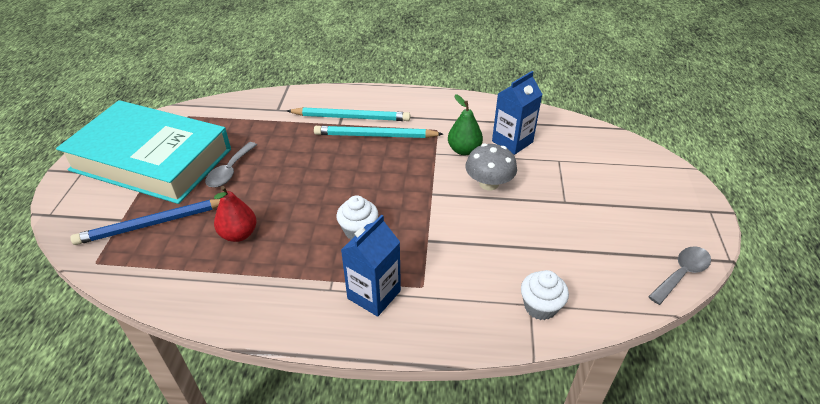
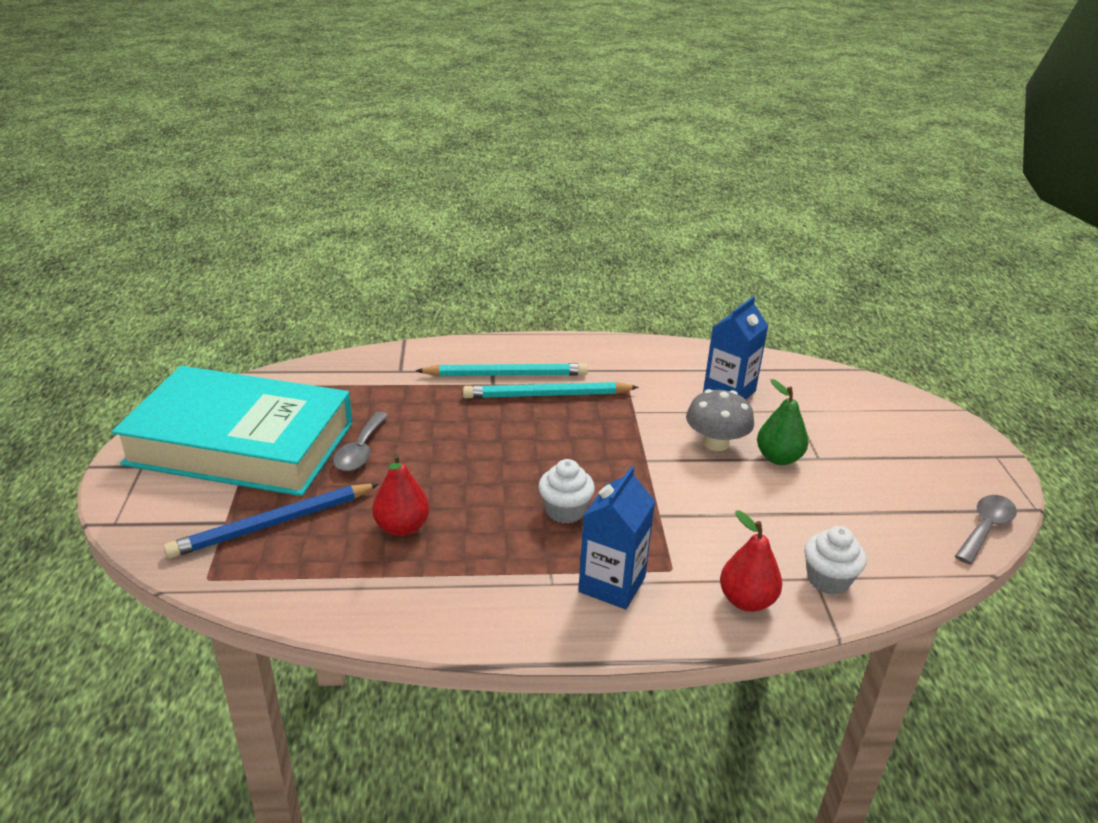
camera: 10 degrees left, 10 degrees down
green pear [448,94,483,155] -> green pear moved to [757,379,809,465]
none -> red pear [720,511,782,612]

